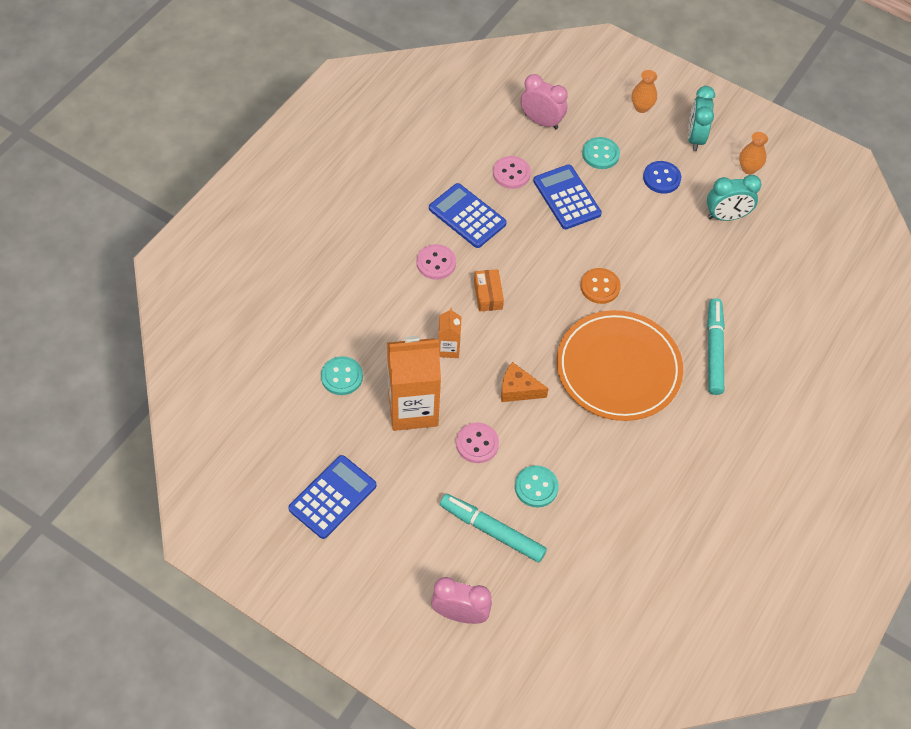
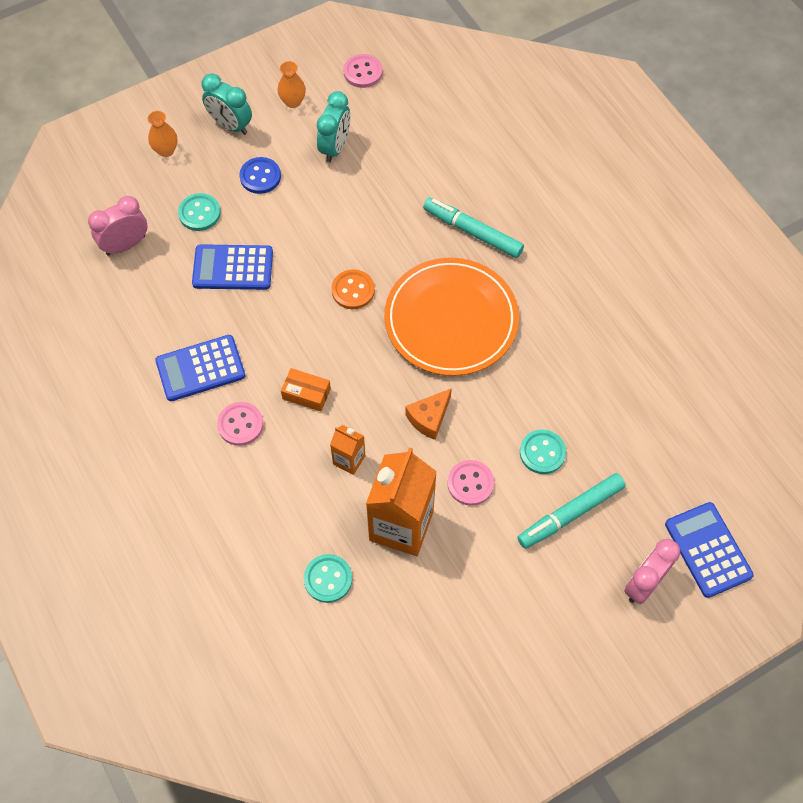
camera: 60 degrees left, 5 degrees up
blue calculator [288,455,376,539] -> blue calculator moved to [665,502,754,598]
pink button [493,156,531,189] -> pink button moved to [343,54,383,88]

